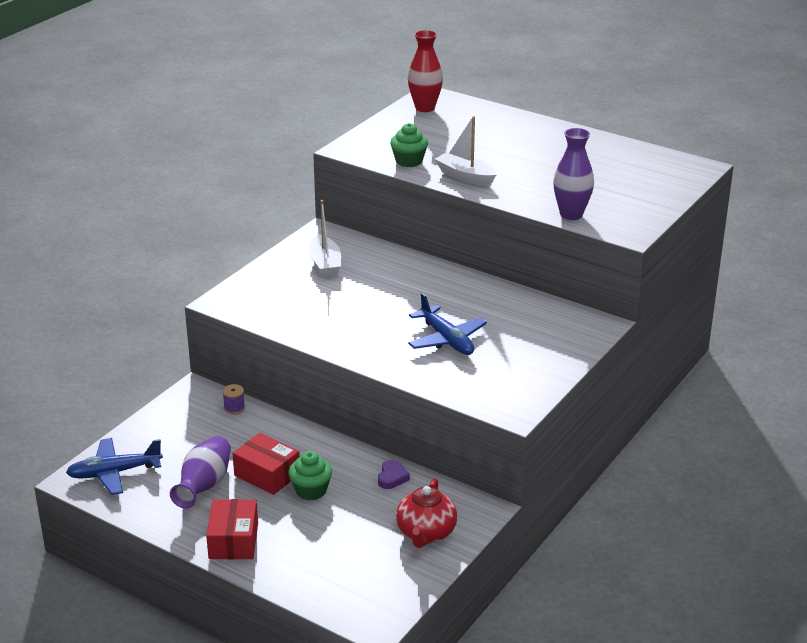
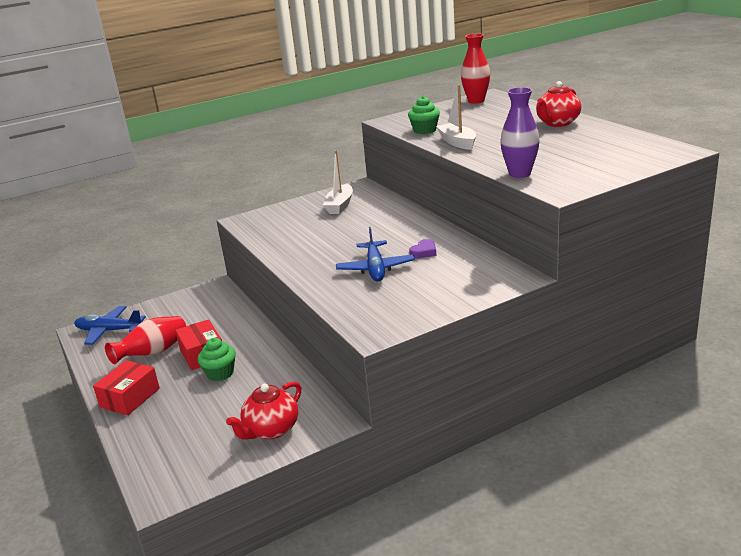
camera: 30 degrees right, 5 degrees down
purple vase [170,436,231,509] -> red vase [105,316,186,364]
purple spool [222,384,245,415] -> none
purple heart [378,460,410,489] -> purple heart moved to [409,239,436,259]
none -> red teapot [536,81,581,127]

